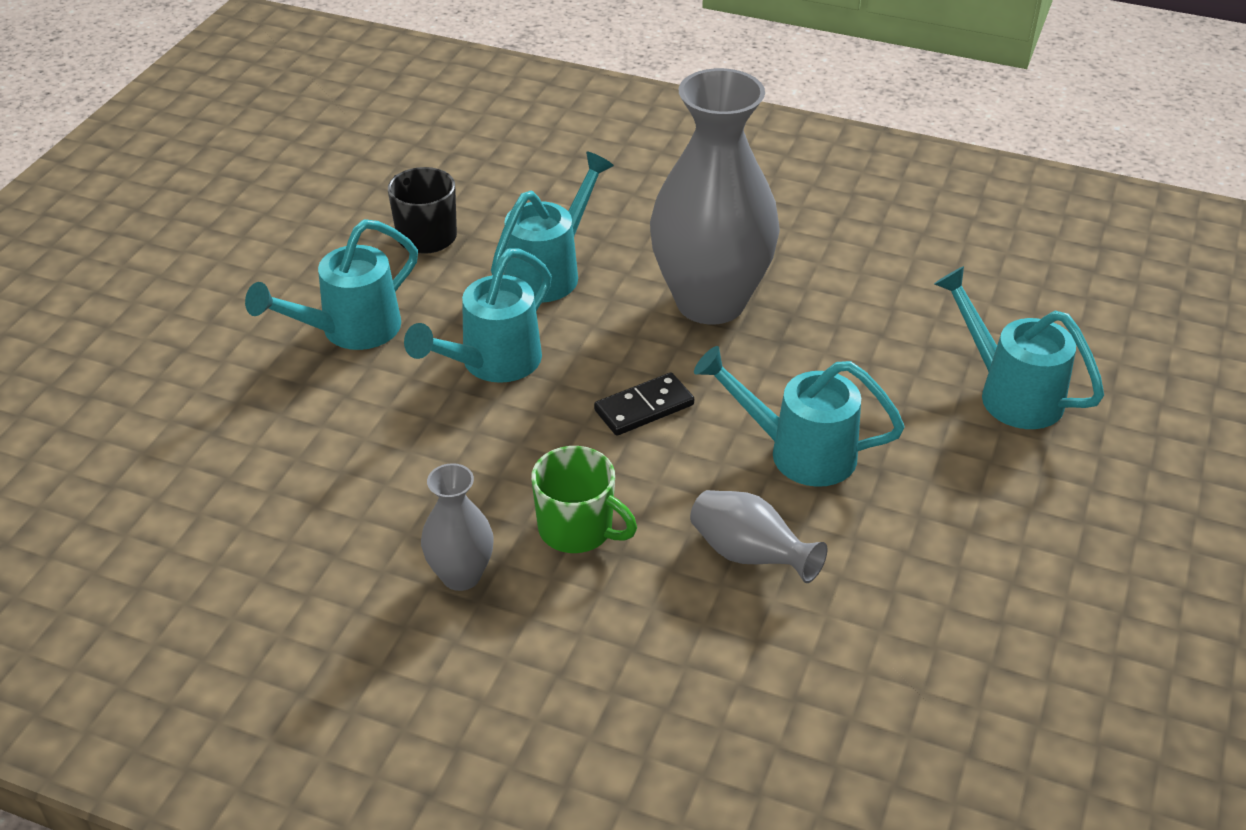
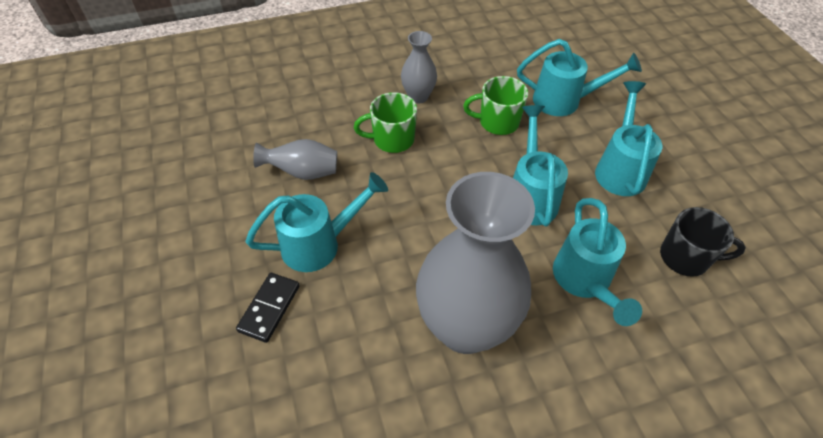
camera: 140 degrees right, 10 degrees up
black domino [594,373,694,436] -> black domino moved to [236,273,300,343]
turquoise watering can [934,266,1104,429] -> turquoise watering can moved to [517,39,642,116]
none -> green mug [463,76,528,135]

